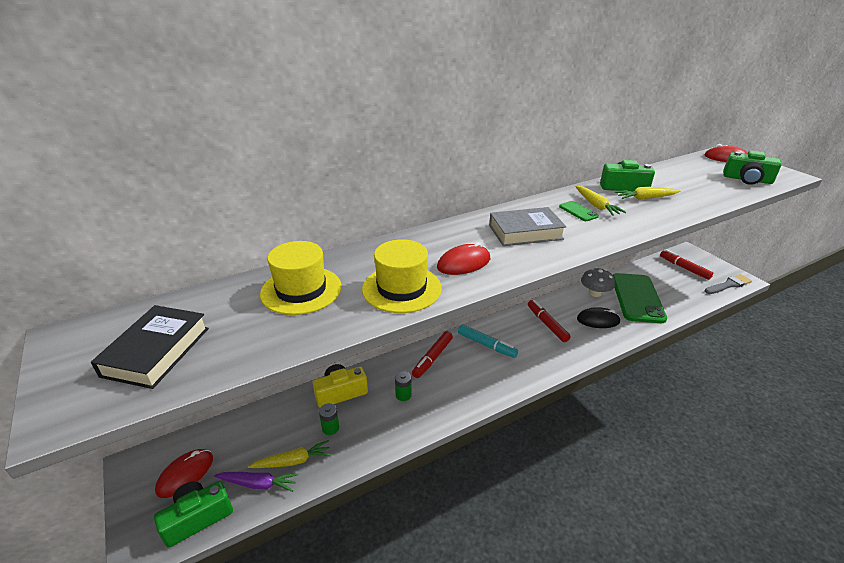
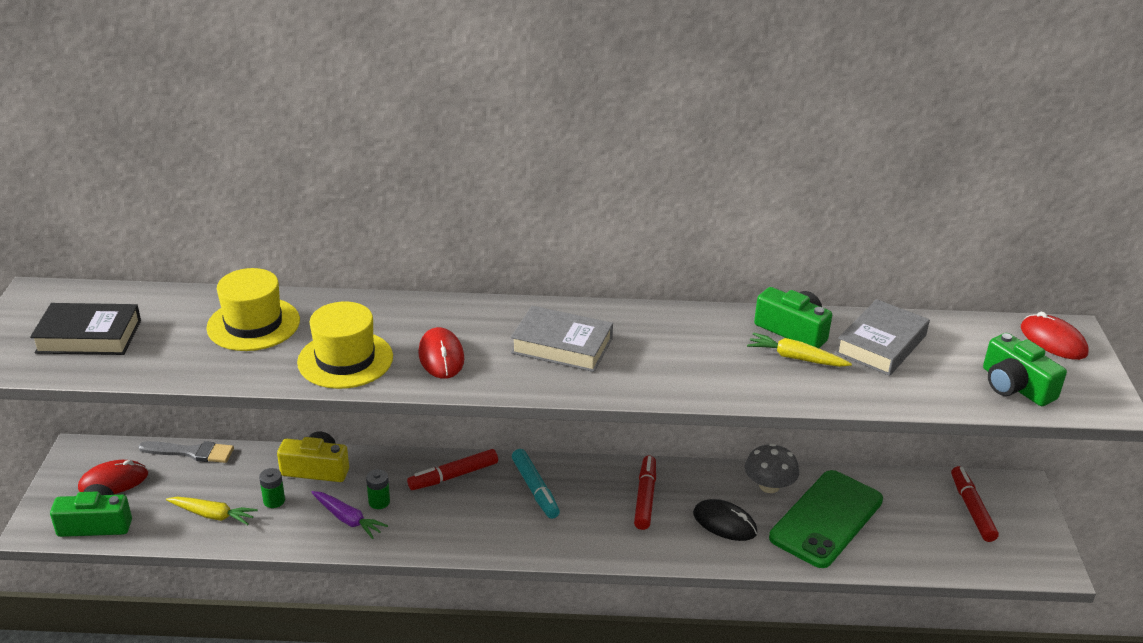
camera: 30 degrees right, 0 degrees up
black book [91,305,209,389] -> black book turned 45 degrees clockwise [30,303,141,355]
purple carrot [214,472,298,492] -> purple carrot moved to [311,491,388,539]
red mouse [437,242,490,275] -> red mouse turned 75 degrees clockwise [418,327,464,379]
green phone [559,201,599,221] -> none
yellow carrot [576,186,626,216] -> none
grey brush [704,274,752,294] -> grey brush moved to [138,441,234,463]
none -> grey book [836,299,930,376]

